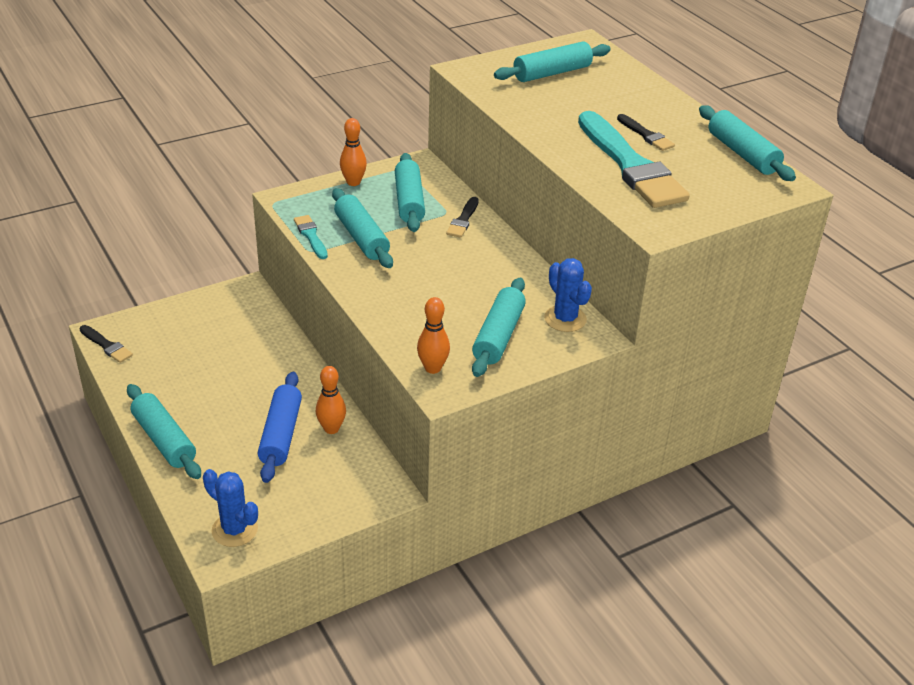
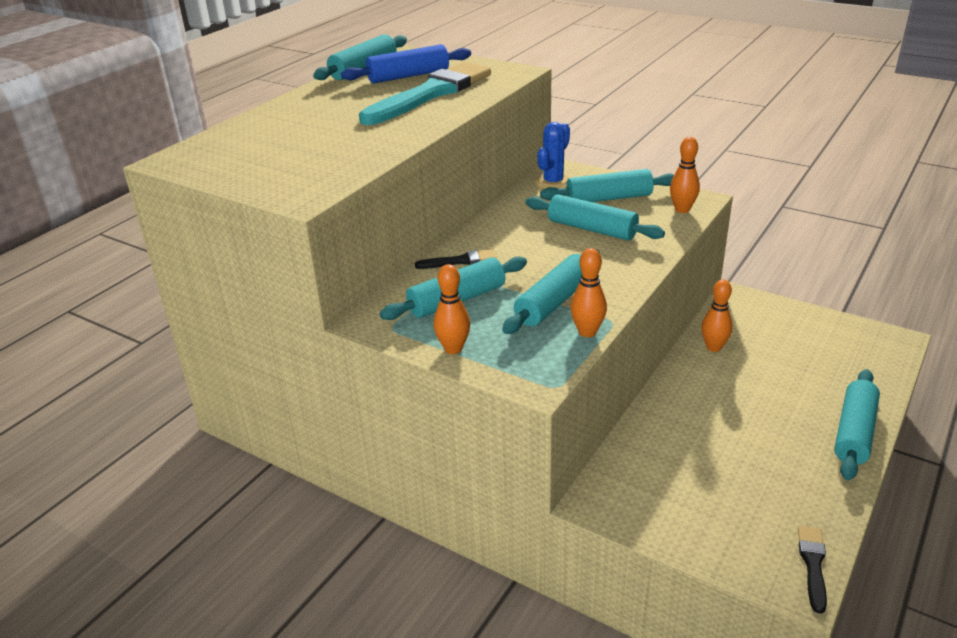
camera: 115 degrees left, 5 degrees down
blue cactus [203,469,258,547] -> none
blue rolling pin [258,372,302,483] -> blue rolling pin moved to [341,44,471,83]
turquoise brush [294,215,328,259] -> orange bowling pin [570,248,607,337]
turquoise rolling pin [494,42,610,82] -> turquoise rolling pin moved to [526,194,665,241]
black brush [617,114,675,151] -> none

